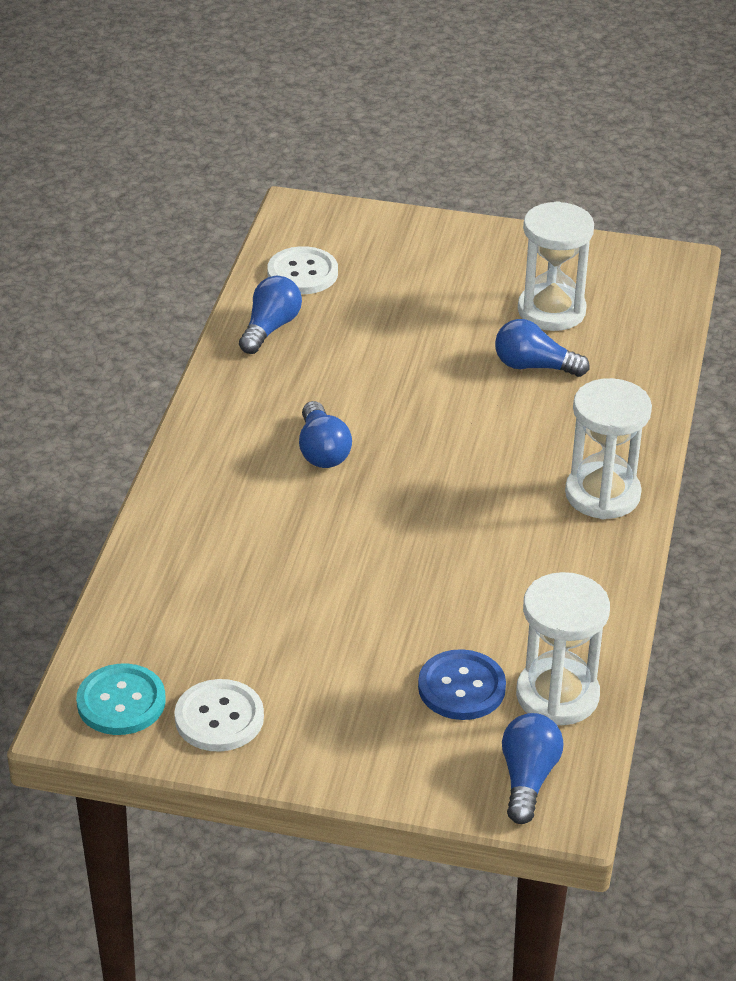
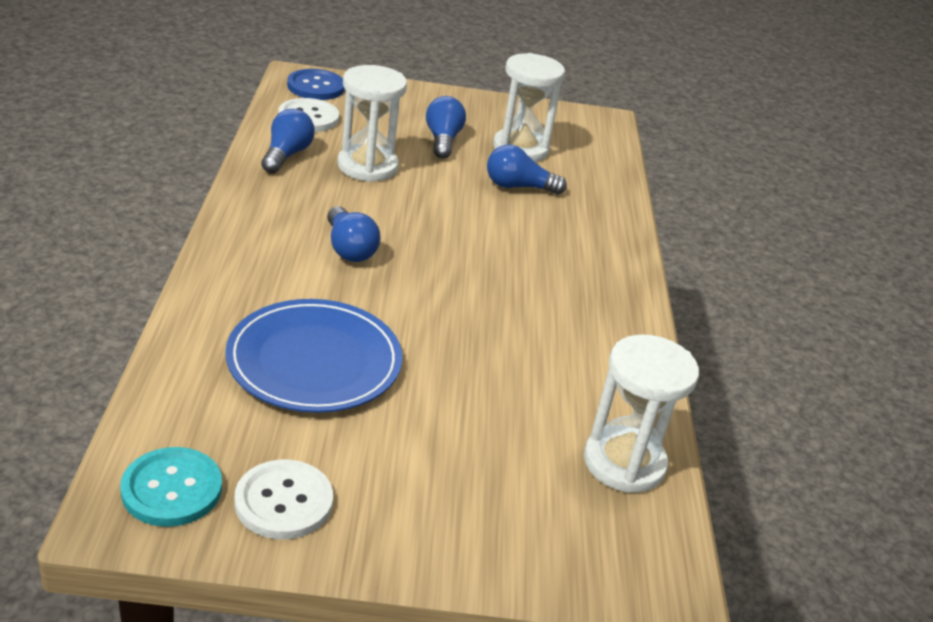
camera: 15 degrees left, 5 degrees down
blue button [418,649,506,720] -> blue button moved to [287,69,345,100]
blue light bulb [502,713,564,824] -> blue light bulb moved to [426,96,466,159]
white hourglass [565,378,652,519] -> white hourglass moved to [337,65,407,182]
none -> blue plate [225,299,402,413]

